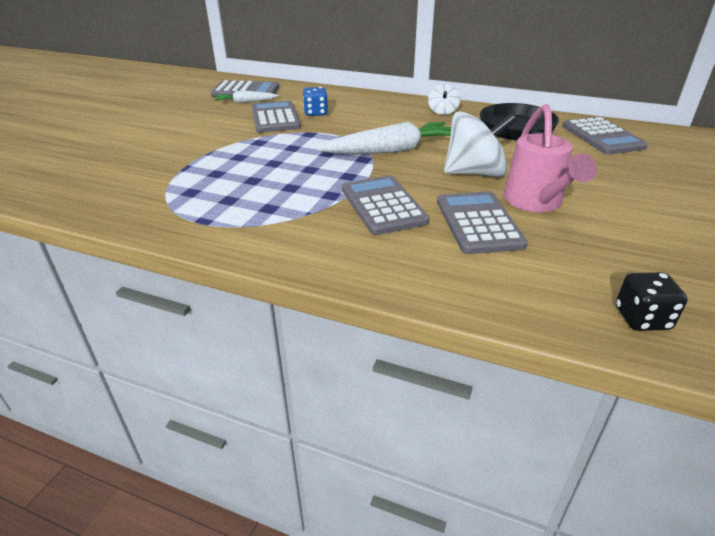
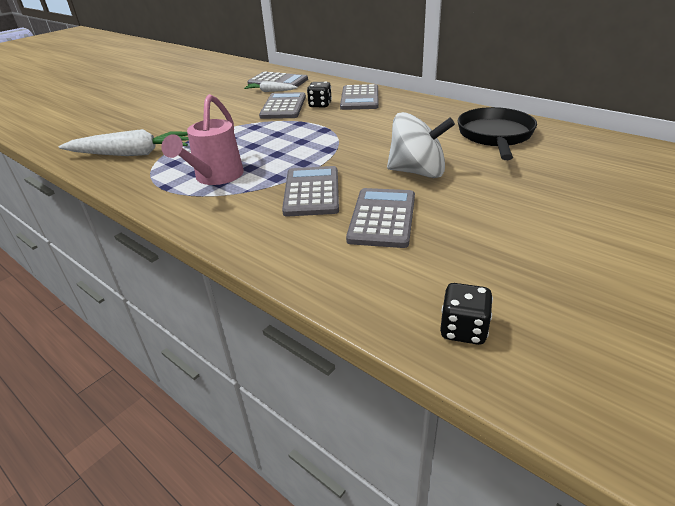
camera: 20 degrees right, 0 degrees up
blue dice [303,87,328,116] -> black dice [307,81,332,108]
white carrot [317,122,451,154] -> white carrot moved to [59,129,189,156]
white spinning top [428,84,460,115] -> none
pink watering can [504,104,597,212] -> pink watering can moved to [161,94,244,185]
grey calculator [562,117,648,154] -> grey calculator moved to [340,84,378,110]

